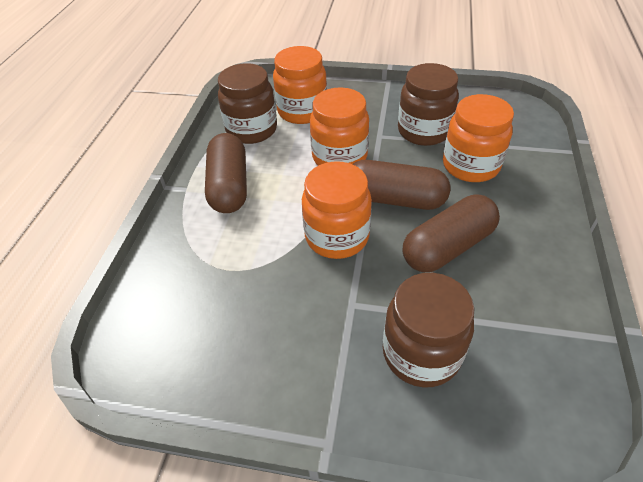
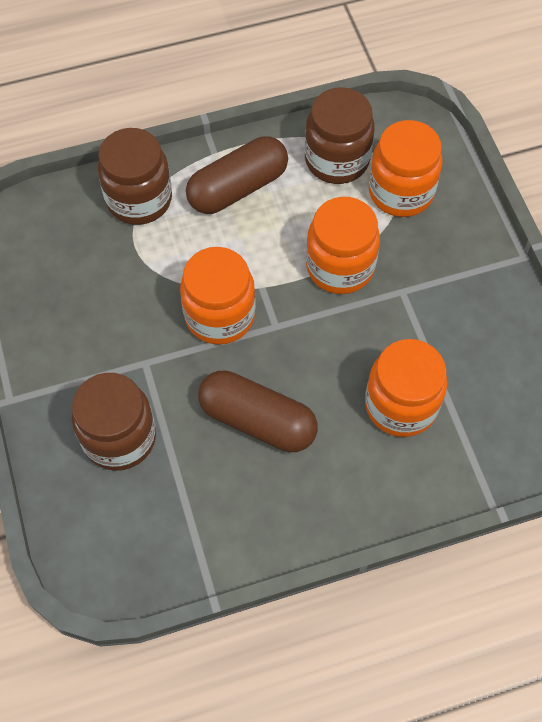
camera: 60 degrees right, 15 degrees up
brown capsule [353,160,450,210] -> none
brown jar [398,63,459,146] -> brown jar moved to [98,128,172,225]

